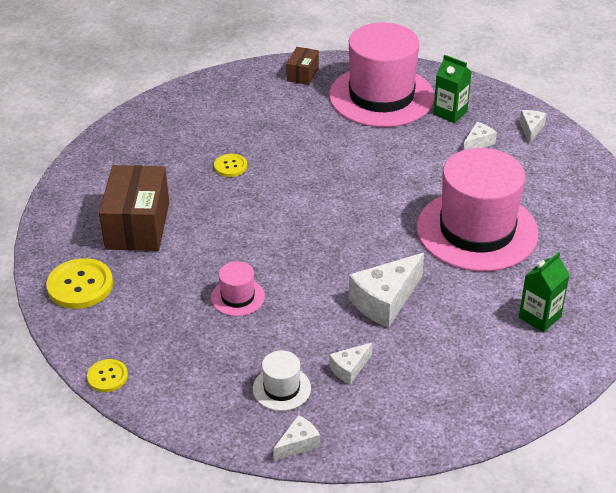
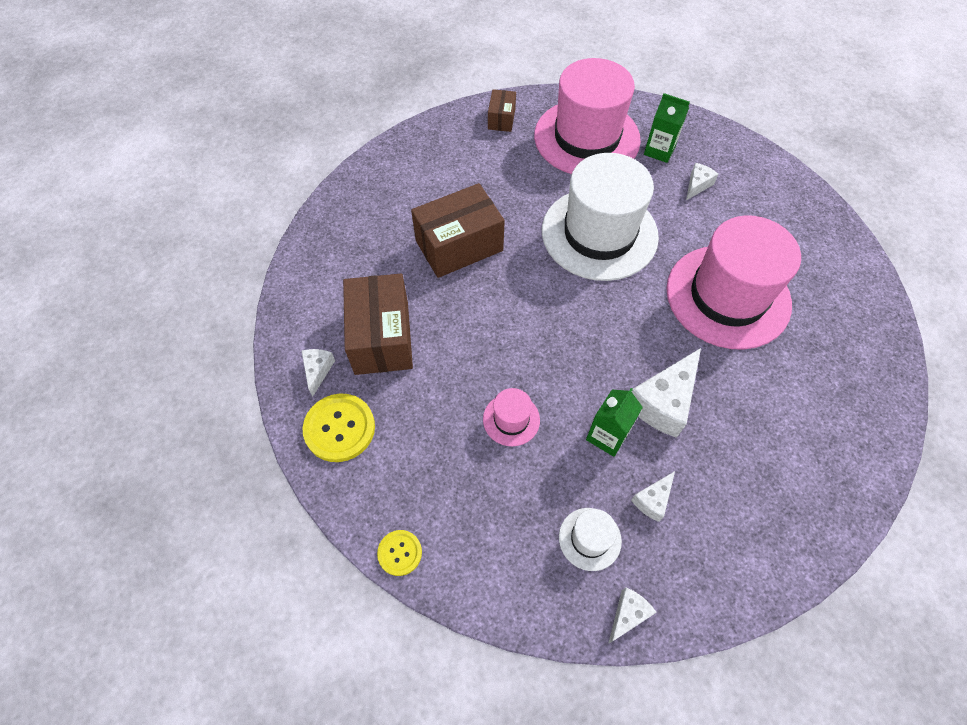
camera: 10 degrees left, 20 degrees up
yellow button [214,154,247,177] -> brown box [411,183,505,278]
green carton [519,252,570,332] -> green carton moved to [586,388,643,457]
white cheese [520,110,547,143] -> white cheese moved to [301,349,335,397]
none -> white hat [542,153,659,281]

